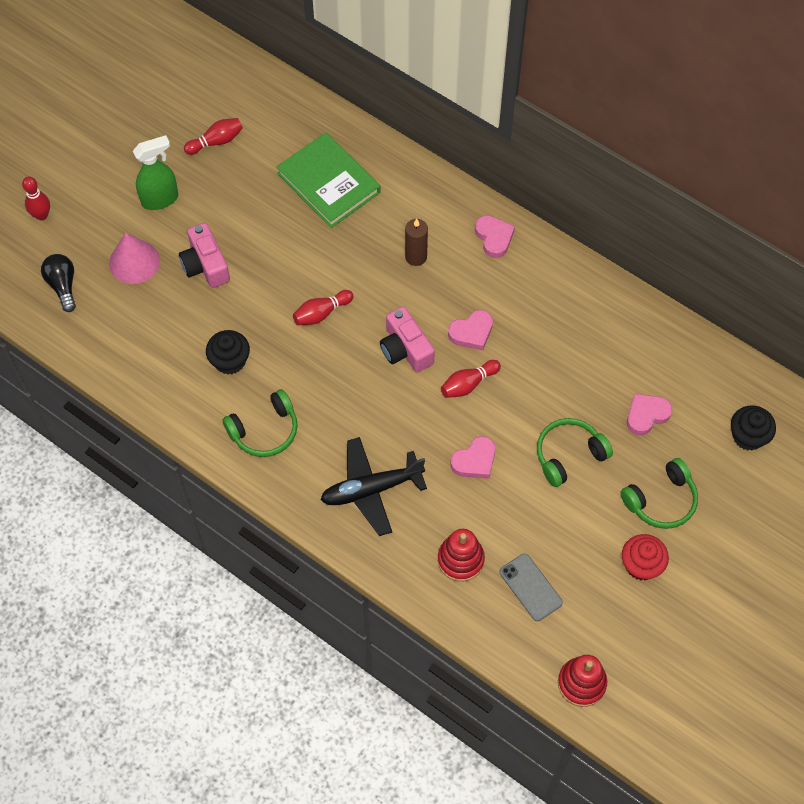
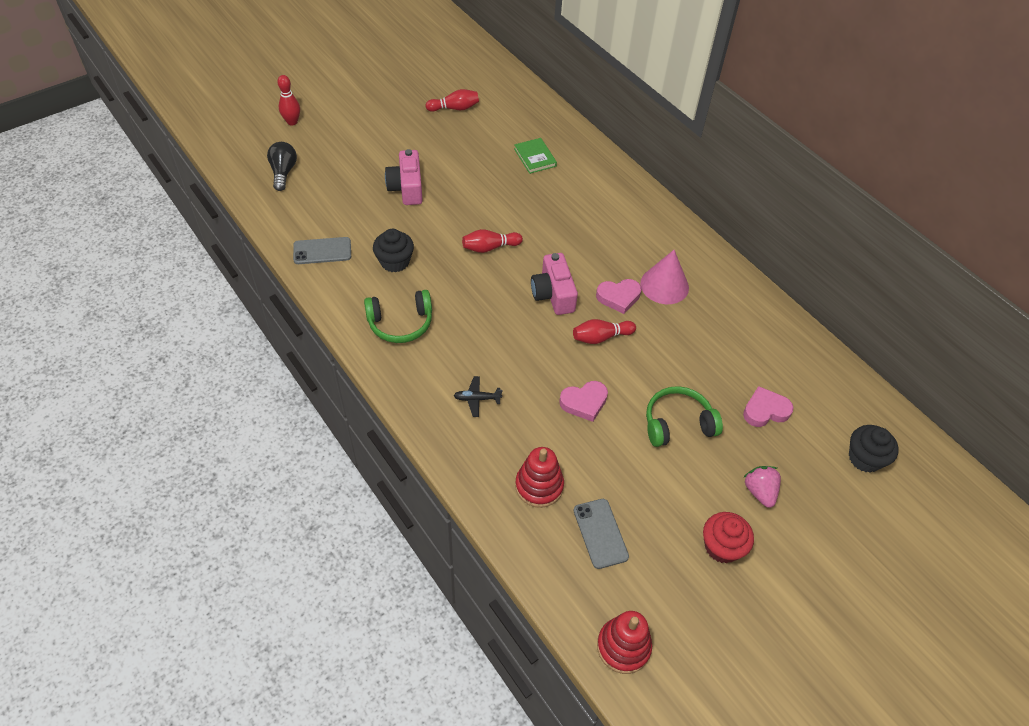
camera: 15 degrees right, 10 degrees down
pink cone [109,233,160,284] -> pink cone moved to [640,250,689,304]
green spray bottle [133,135,178,210] -> none
green book [277,132,381,228] -> green book [514,138,557,174], size x0.52
black plane [321,437,427,536] -> black plane [453,376,502,417], size x0.45
brown candle [405,219,428,266] -> none
pink heart [475,215,515,258] -> none
green headphones [620,458,698,529] -> pink strawberry [743,466,781,508]
none -> grey phone [293,237,351,264]

